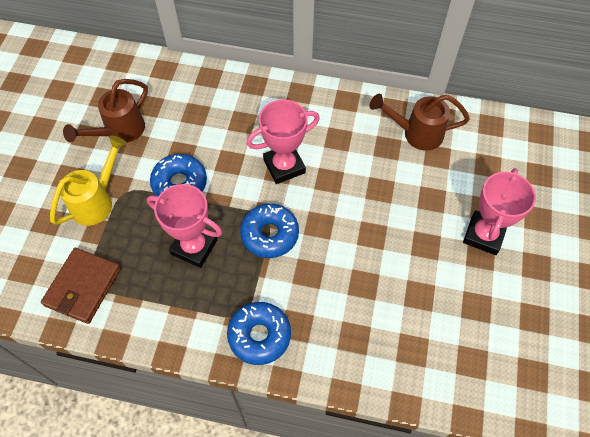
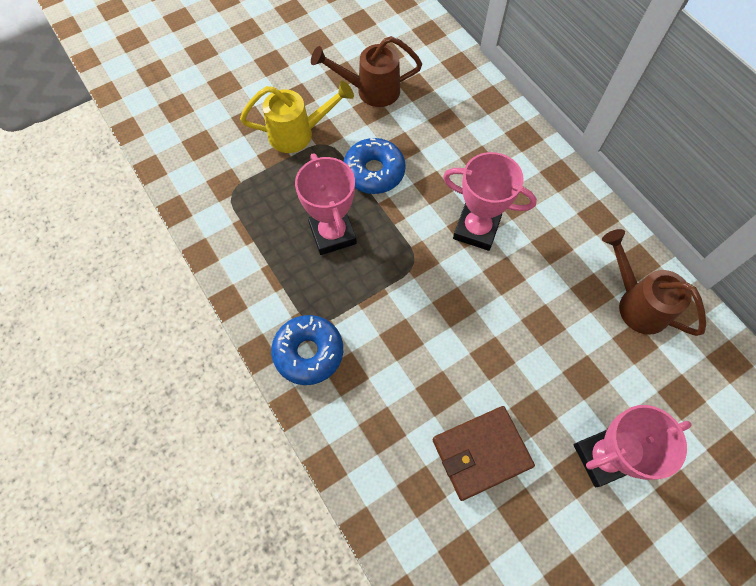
camera: 45 degrees right, 5 degrees up
brown wallet [41,248,121,324] -> brown wallet moved to [432,406,535,501]
blue donut [240,203,299,258] -> none

